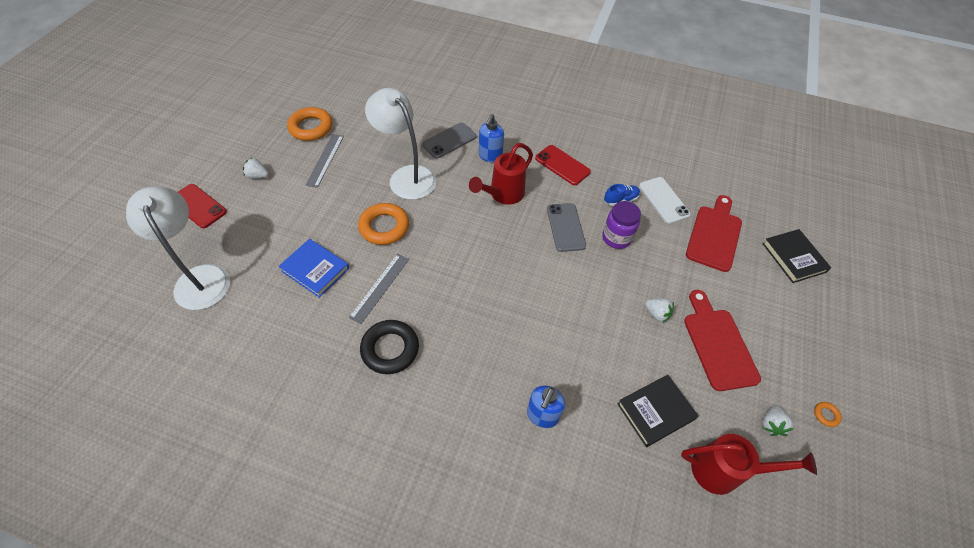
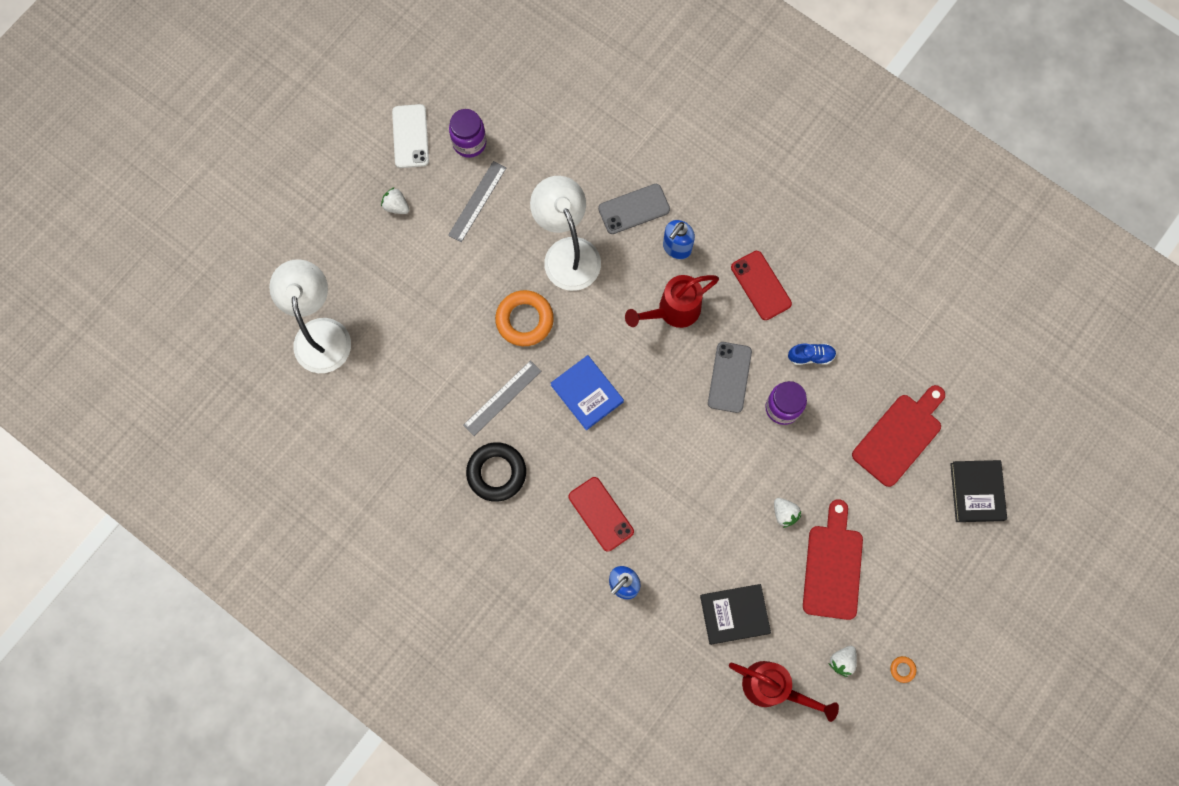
camera: 20 degrees right, 20 degrees up
red phone [178,184,227,228] -> red phone moved to [569,477,634,552]
blue book [278,239,349,298] -> blue book moved to [551,355,624,430]
orange ring [287,107,332,141] -> purple jar [449,109,486,158]
white phone [639,177,691,224] -> white phone moved to [392,104,429,168]

